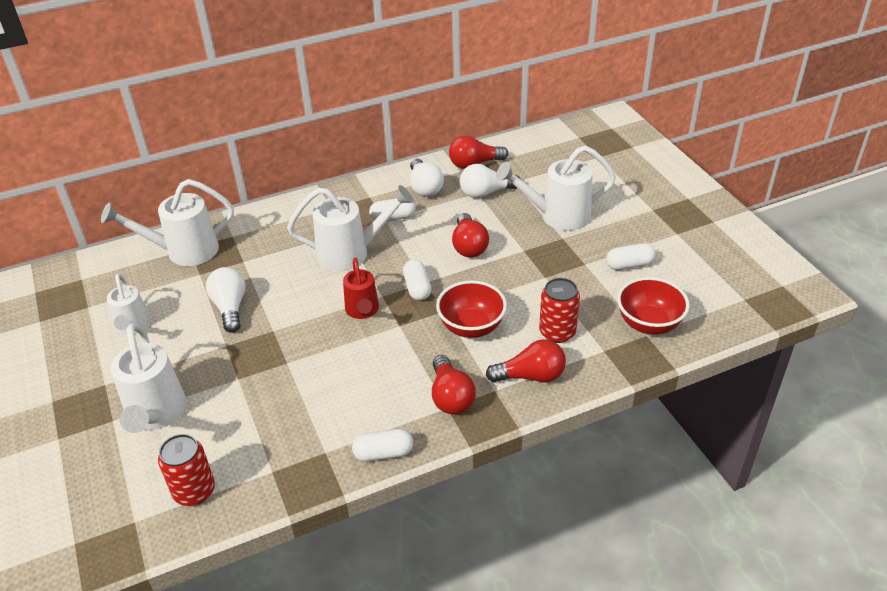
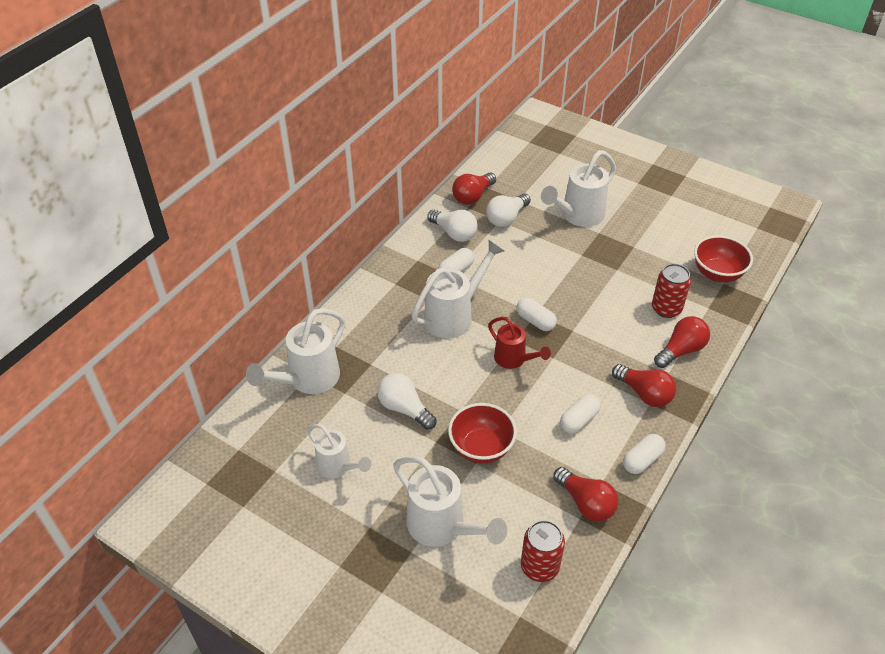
camera: 35 degrees left, 5 degrees up
red bowl [436,280,507,338] -> red bowl moved to [448,403,517,464]
red light bulb [452,213,489,257] -> red light bulb moved to [553,467,618,522]
white capsule [606,243,655,270] -> white capsule moved to [560,394,601,434]

